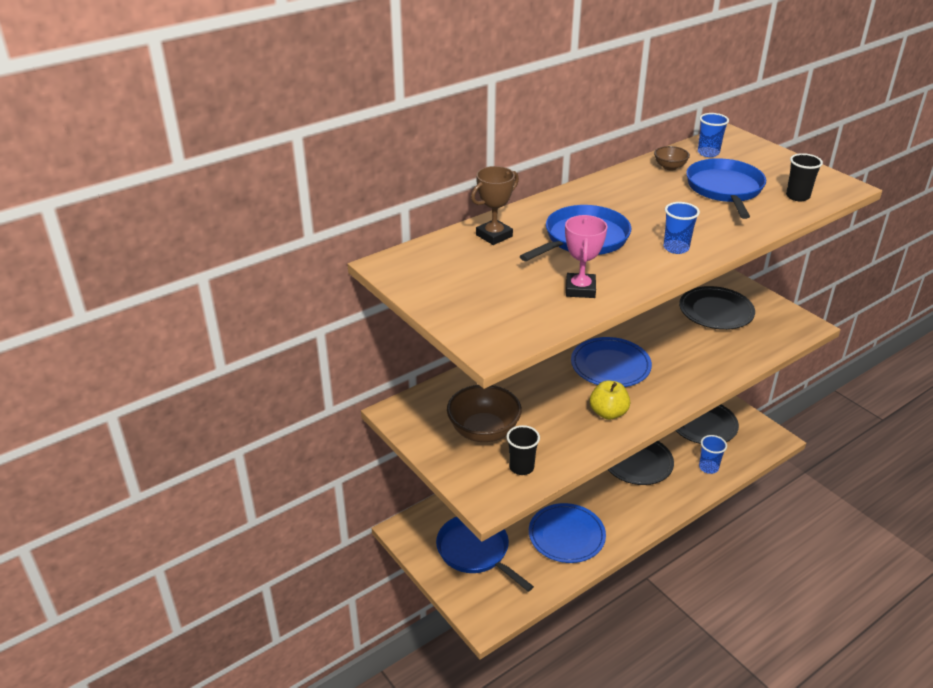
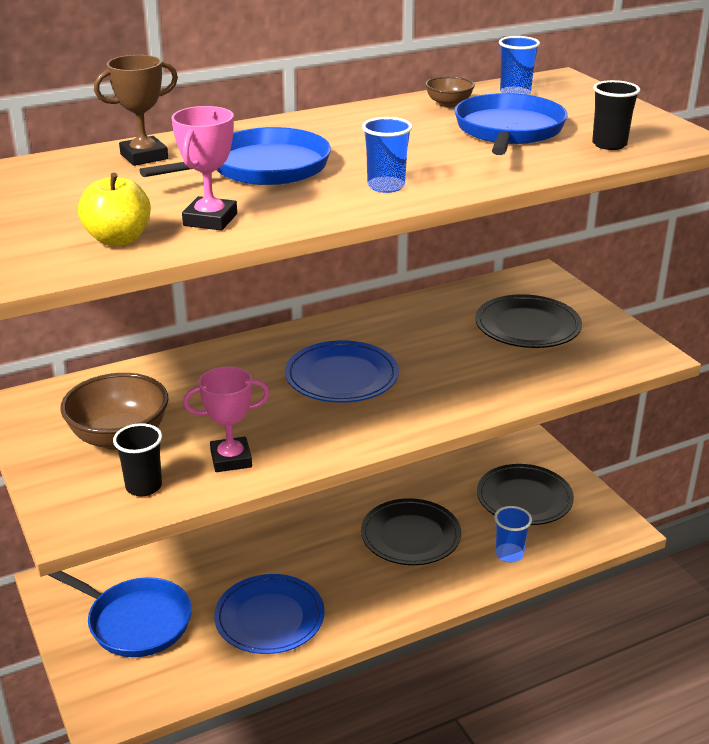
camera: 10 degrees right, 5 degrees down
blue pan [436,517,534,592] -> blue pan turned 150 degrees clockwise [48,571,192,657]
yellow apple [590,381,630,420] -> yellow apple moved to [78,173,151,246]
none -> pink trophy [183,366,270,472]

